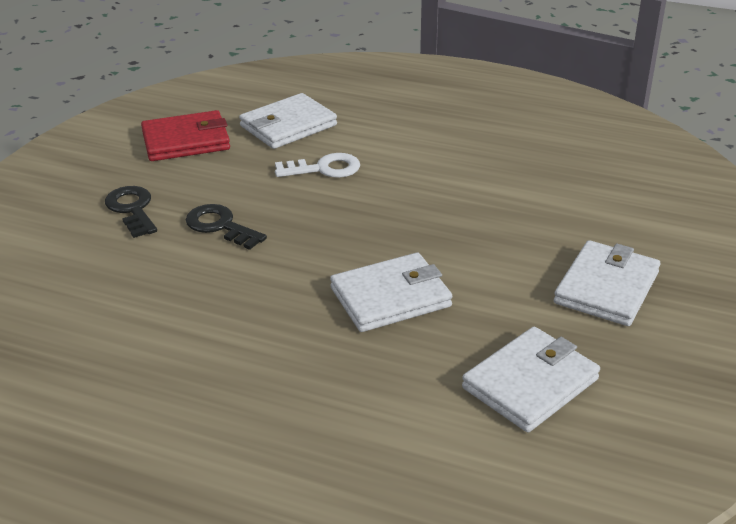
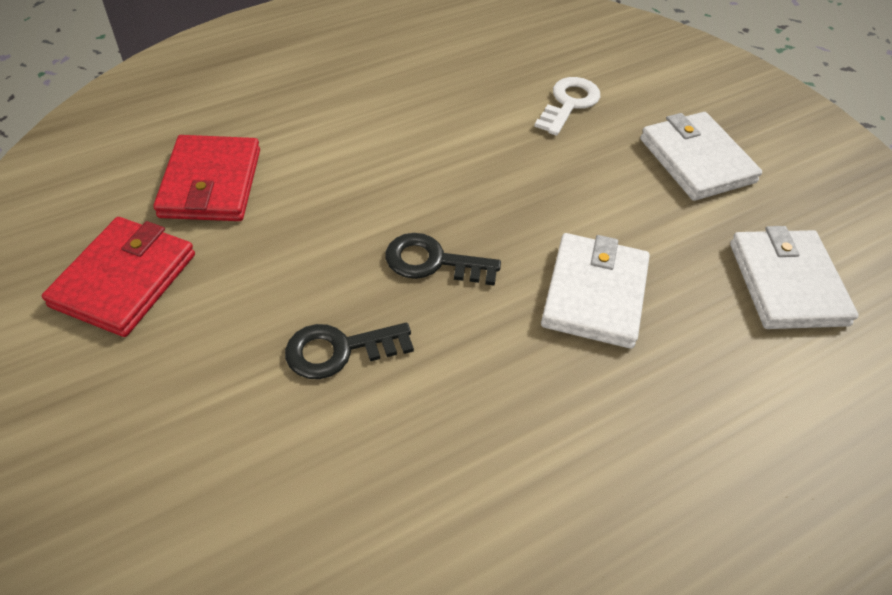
camera: 55 degrees left, 15 degrees up
black key [105,186,157,238] -> black key moved to [386,233,501,286]
white wallet [239,93,337,149] -> red wallet [153,135,260,221]
white key [275,153,360,178] -> white key moved to [534,77,600,136]

